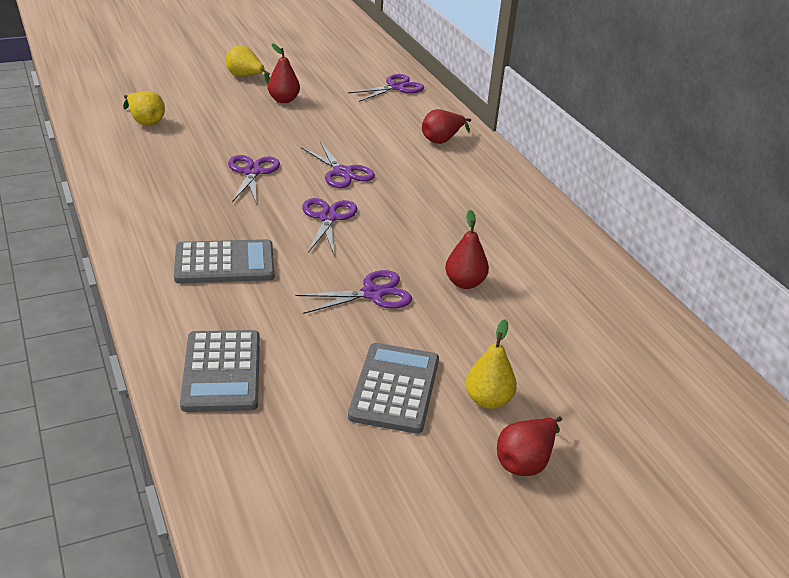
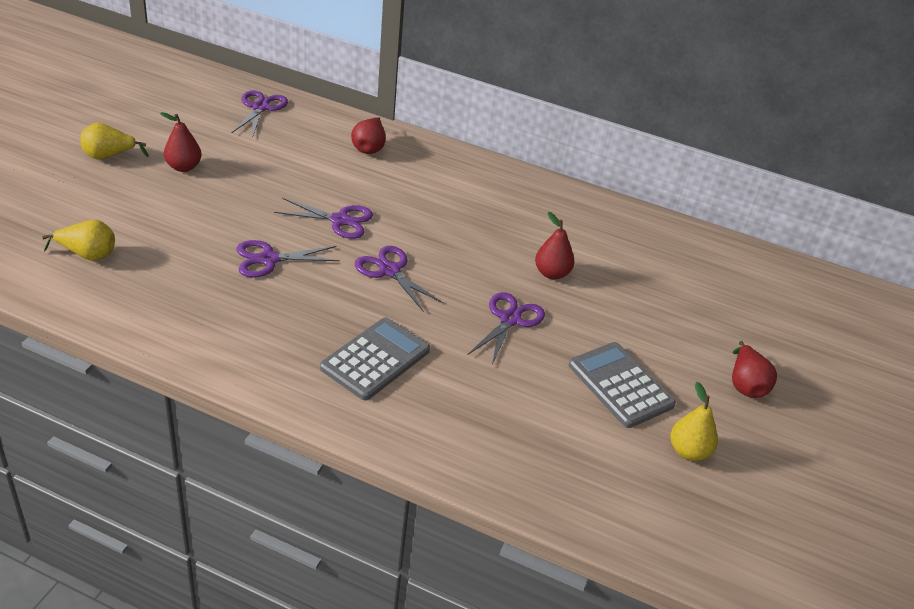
camera: 45 degrees left, 5 degrees up
grey calculator [180,330,260,412] -> none
purple scissors [228,155,280,205] -> purple scissors turned 60 degrees counterclockwise [237,240,340,278]
yellow pear [465,319,517,409] -> yellow pear moved to [670,382,718,461]

